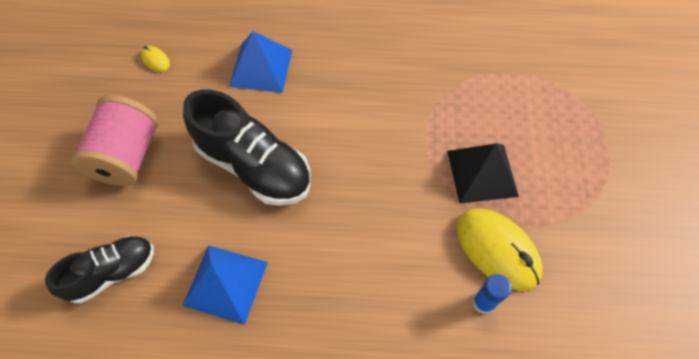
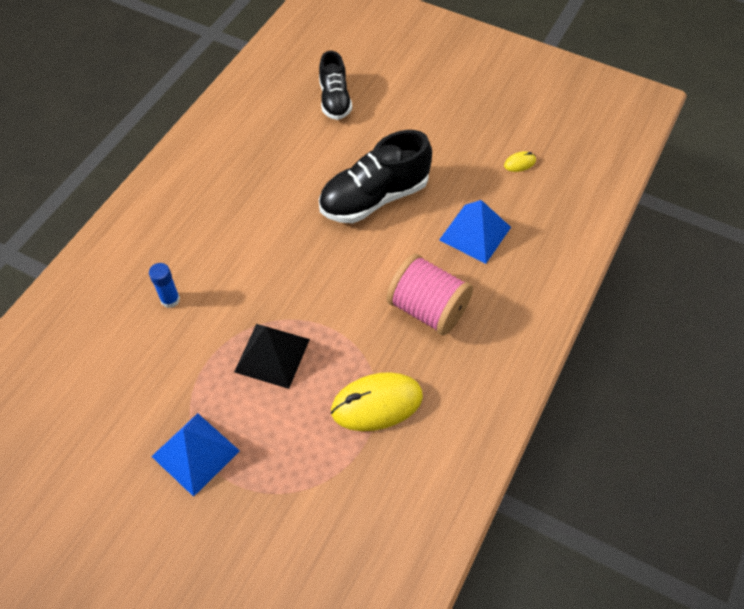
camera: 115 degrees right, 5 degrees down
pink spool [71,95,158,186] -> pink spool moved to [386,254,473,335]
blue pyramid [183,245,268,325] -> blue pyramid moved to [151,413,240,497]
yellow mouse [456,208,543,291] -> yellow mouse moved to [331,372,423,431]

